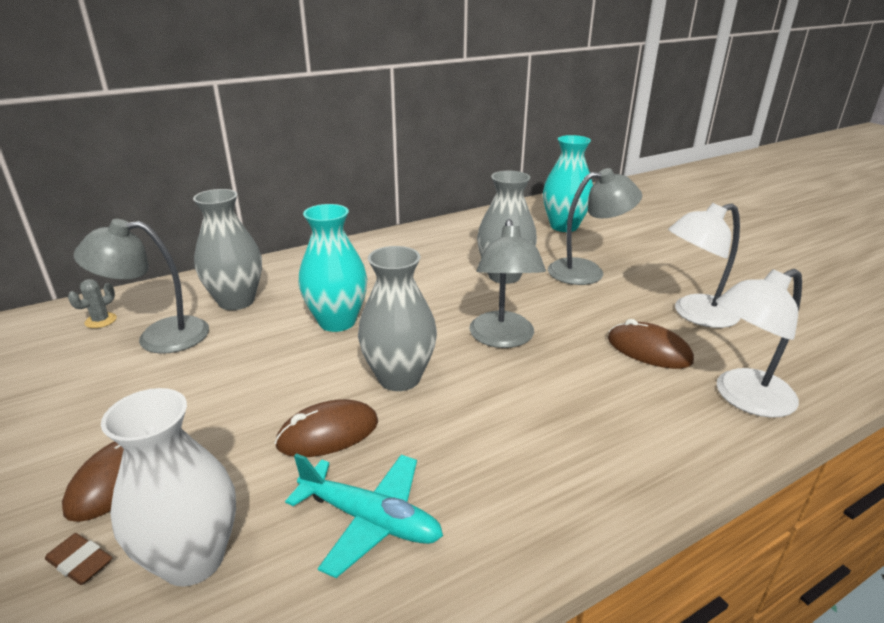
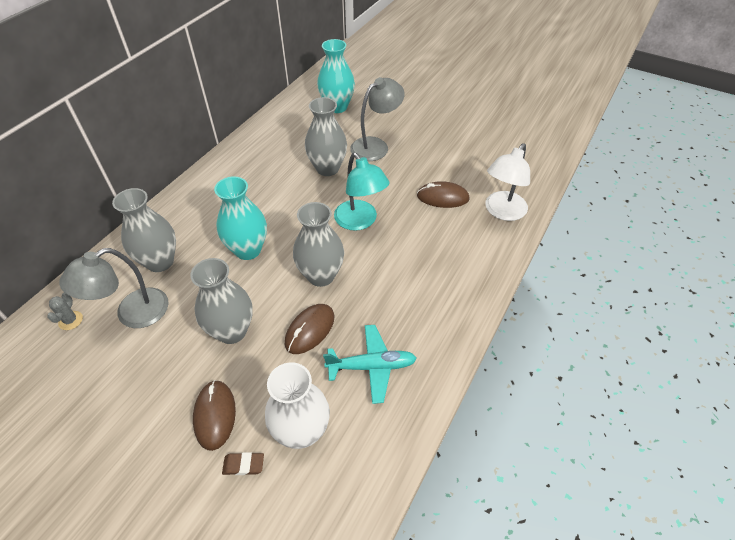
camera: 30 degrees left, 20 degrees up
grey lamp [469,219,546,348] -> turquoise lamp [334,153,389,231]
white lamp [668,203,740,328] -> none
none -> grey vase [190,258,253,344]

